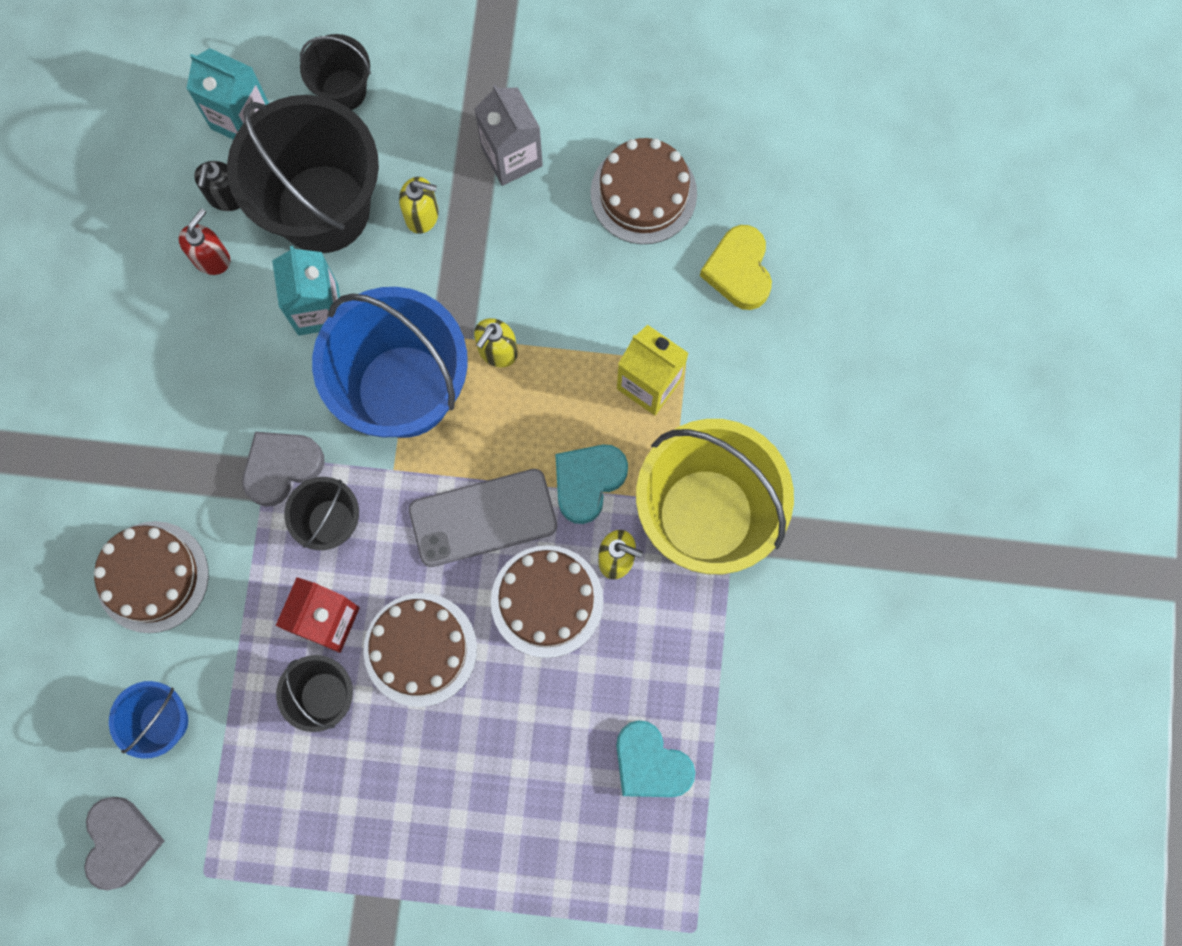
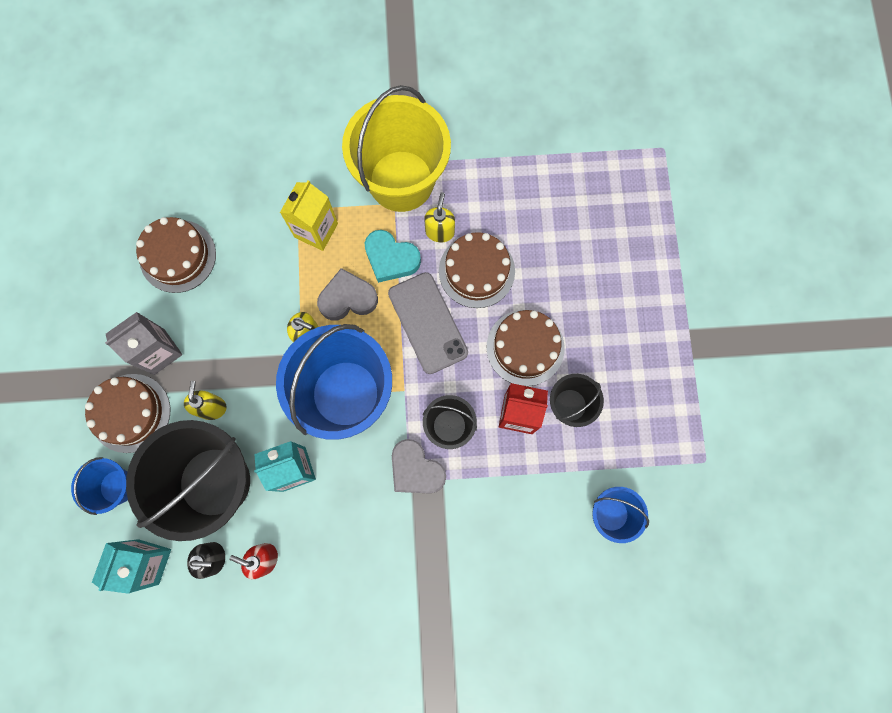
camera: 100 degrees left, 0 degrees up
grey heart [84,797,165,890] -> grey heart moved to [317,268,378,321]
brown cake [94,521,209,633] -> brown cake moved to [85,374,170,453]
black bucket [300,34,371,110] -> blue bucket [71,457,128,515]
turquoise heart [616,720,696,797] -> none
yellow heart [700,225,772,310] -> none

